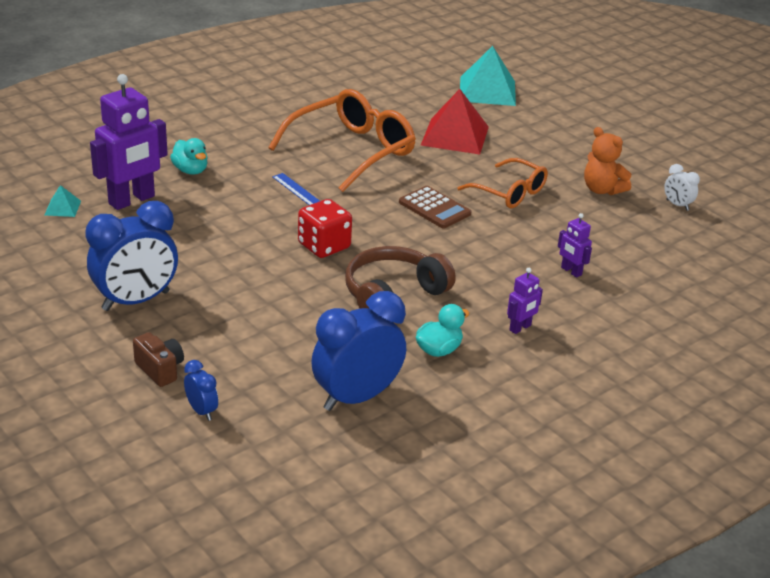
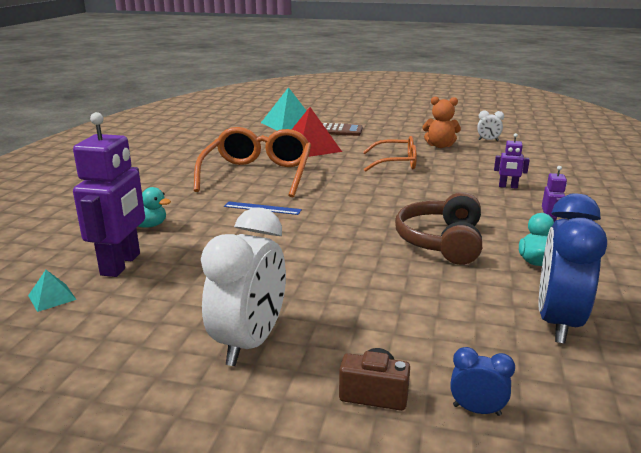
camera: 35 degrees left, 10 degrees down
blue clock [85,201,178,311] -> white clock [201,208,286,366]
red dice [298,199,352,258] -> none
brown calculator [399,186,472,229] -> brown calculator moved to [322,123,363,136]

